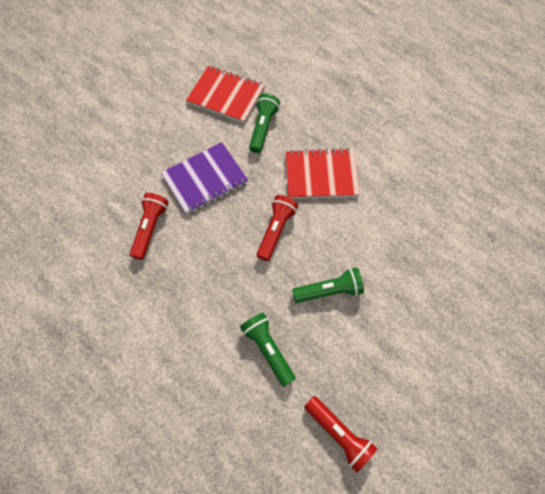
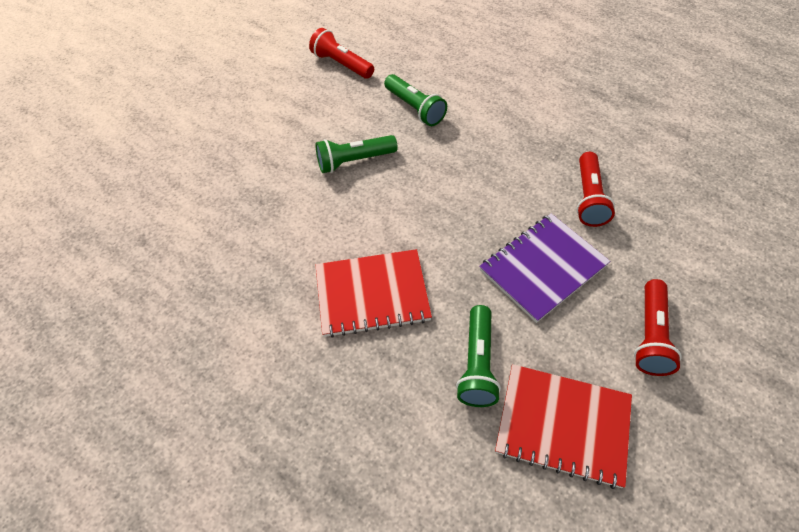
camera: 175 degrees right, 10 degrees down
red flashlight [257,195,298,261] -> red flashlight moved to [634,279,682,376]

